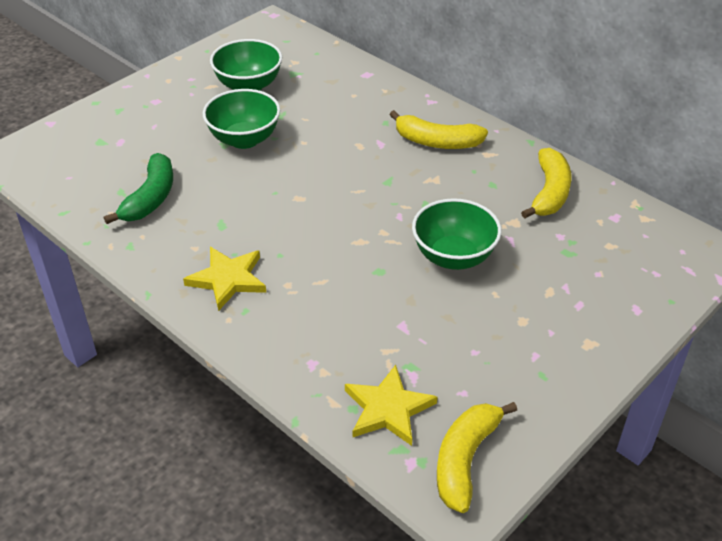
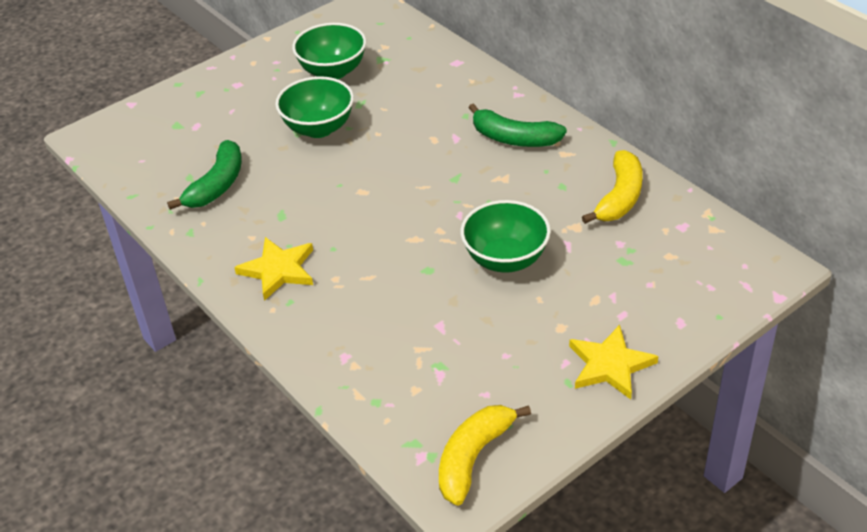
camera: 10 degrees right, 0 degrees up
yellow star [345,365,437,446] -> yellow star moved to [569,325,658,400]
yellow banana [390,110,488,149] -> green banana [469,103,567,147]

